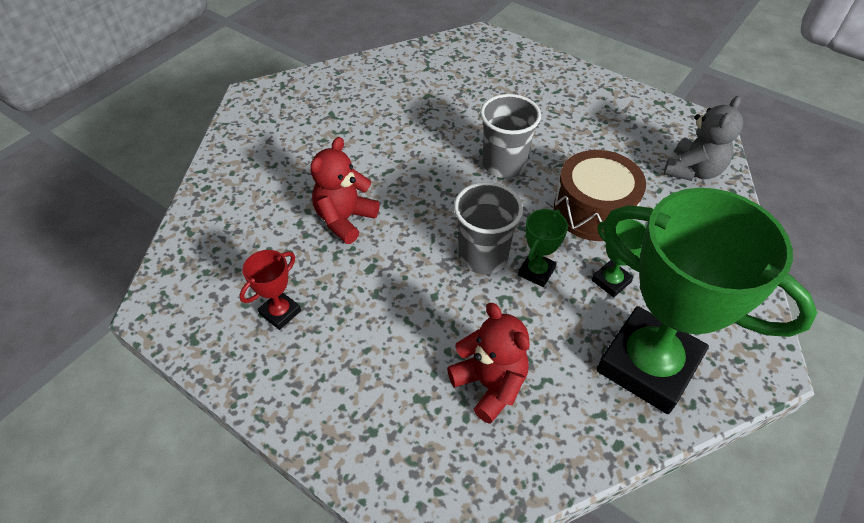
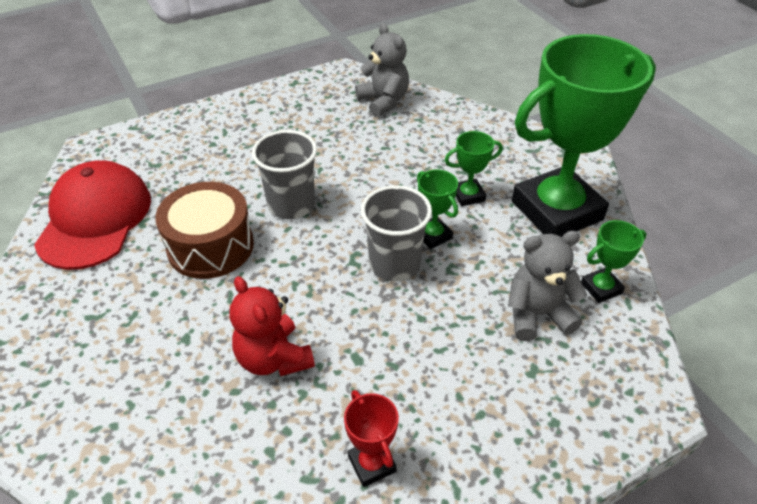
camera: 65 degrees left, 5 degrees down
red teddy bear [447,303,530,424] -> grey teddy bear [508,231,587,341]
brown drum [554,150,646,241] -> brown drum moved to [155,182,254,279]
none -> red cap [34,160,151,270]
none -> green trophy [581,220,646,303]

